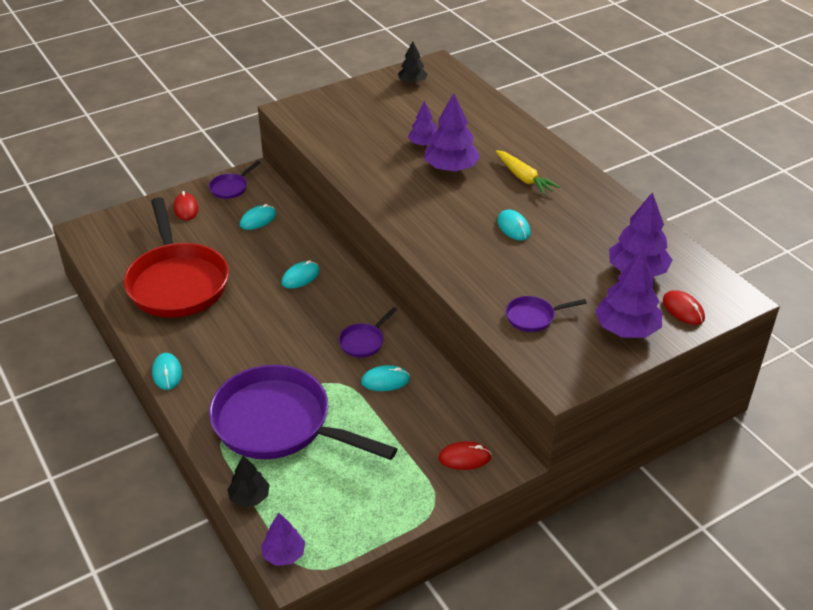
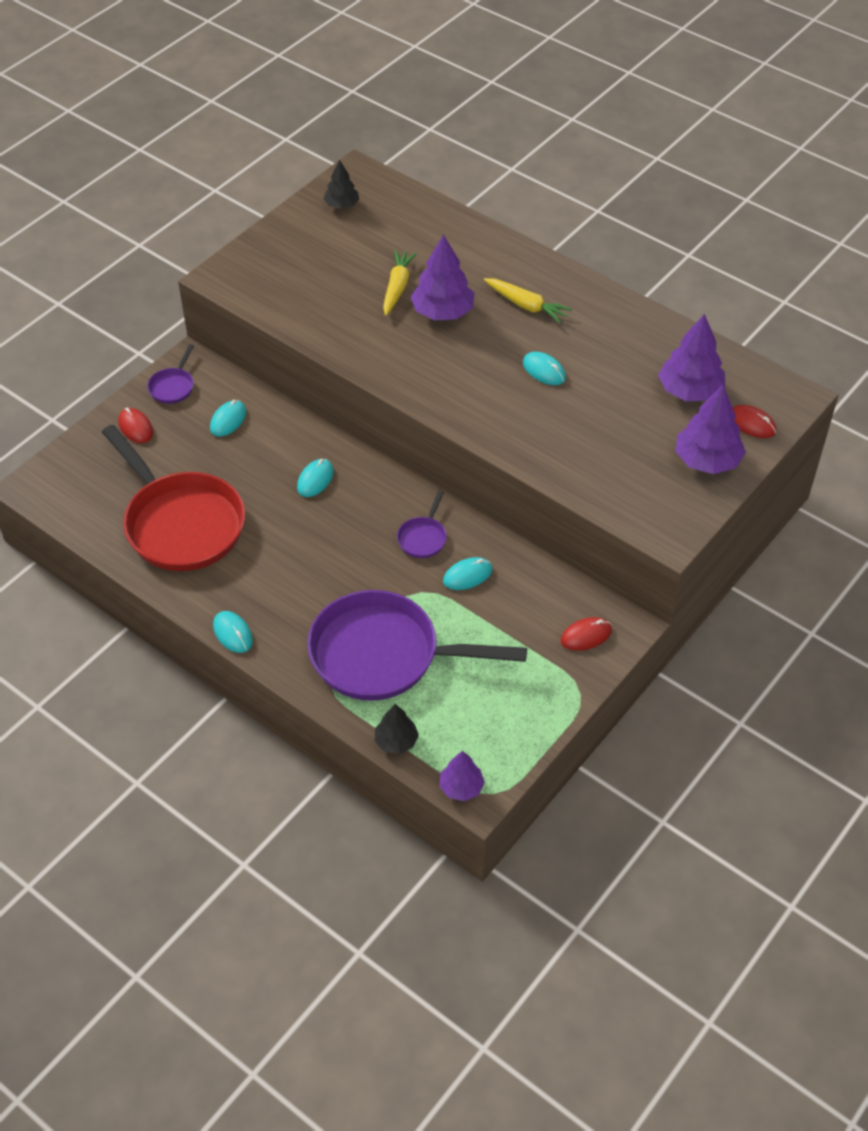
camera: 20 degrees left, 10 degrees up
purple tree [408,101,437,146] -> yellow carrot [383,249,417,316]
purple pan [506,296,587,332] -> none

